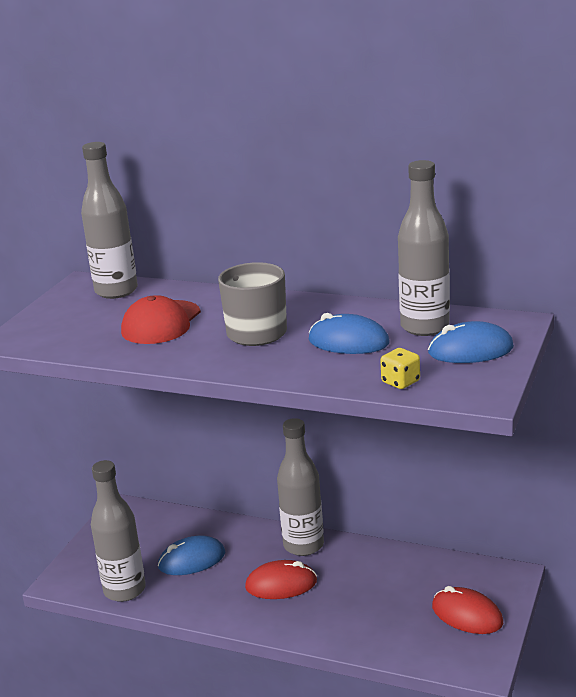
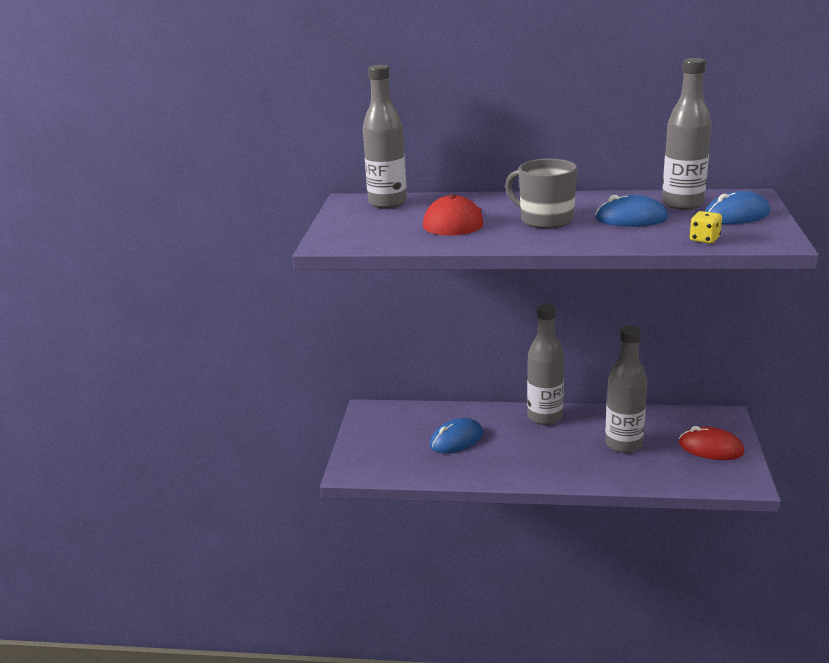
camera: 15 degrees left, 0 degrees up
grey bottle [91,460,146,602] -> grey bottle moved to [605,326,647,453]
red mouse [245,560,317,599] -> none

